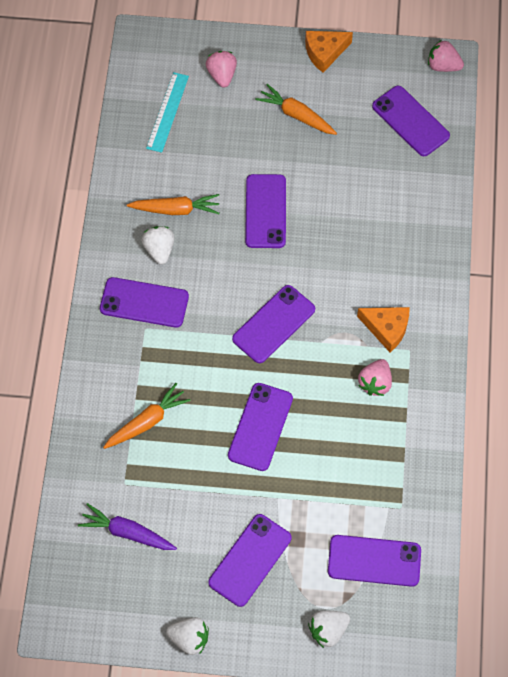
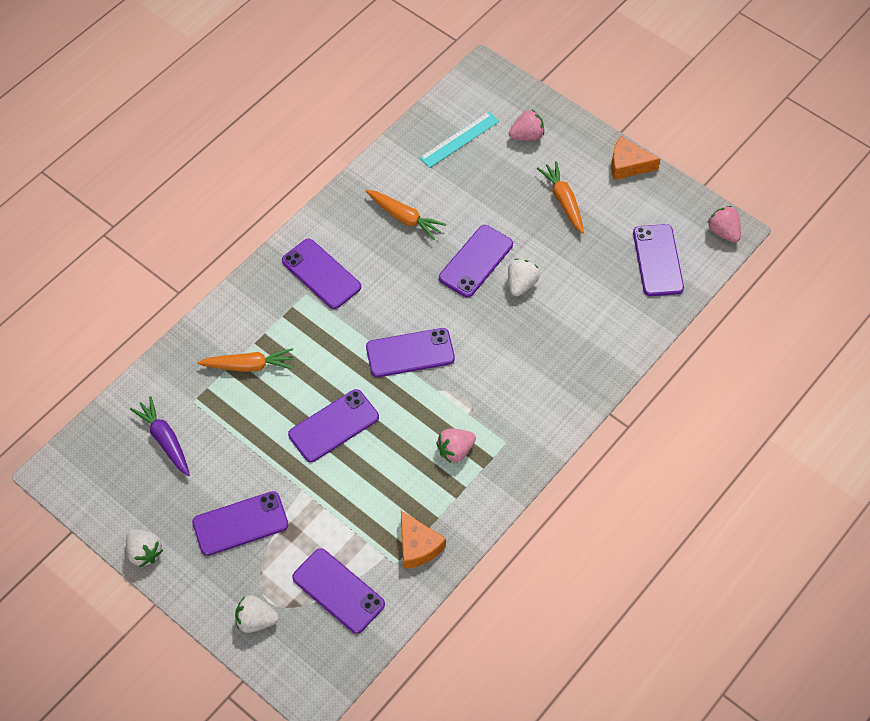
camera: 35 degrees right, 5 degrees down
white strawberry [141,226,174,265] -> white strawberry moved to [508,259,540,296]
pink strawberry [206,51,237,88] -> pink strawberry turned 45 degrees clockwise [509,110,544,141]
orange cheese [357,307,409,352] -> orange cheese moved to [401,511,446,569]

